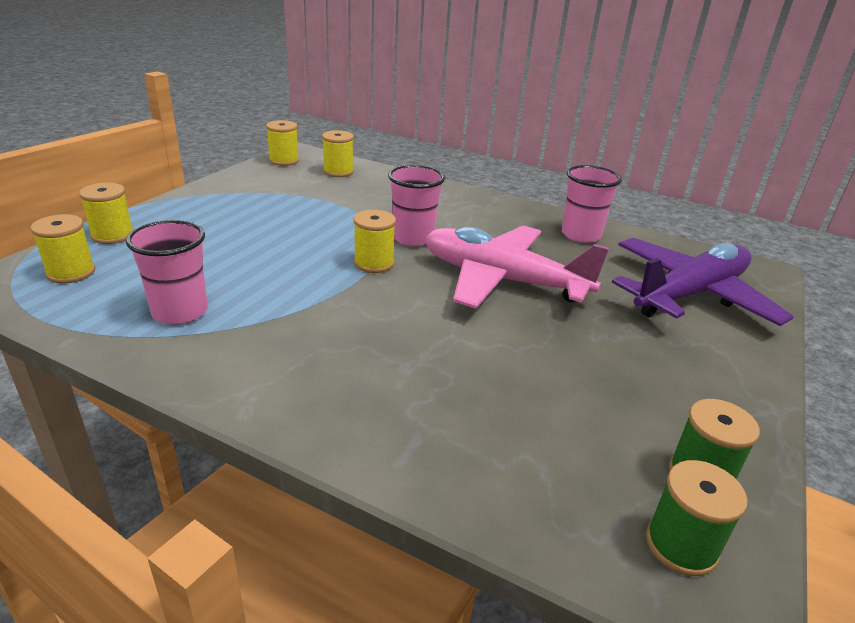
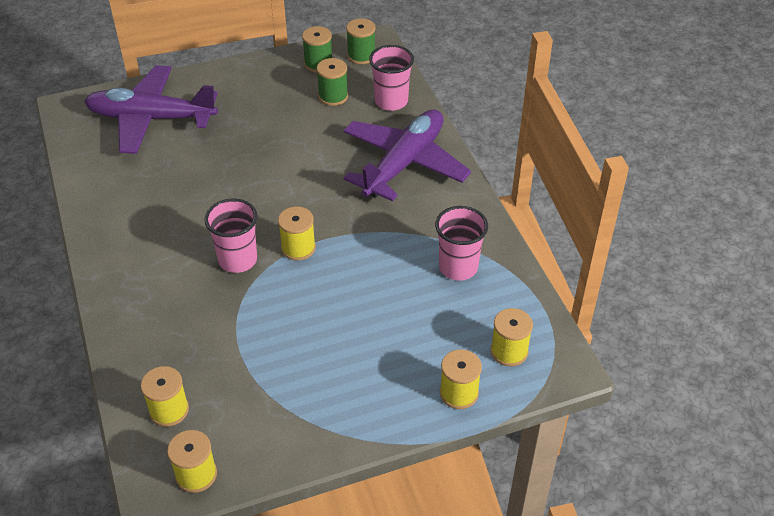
camera: 135 degrees left, 15 degrees up
pink plane [425,226,609,309] -> none
pink cup [562,165,622,243] -> pink cup moved to [369,45,414,111]
none -> green spool [317,58,348,106]
none -> purple plane [343,109,471,201]

